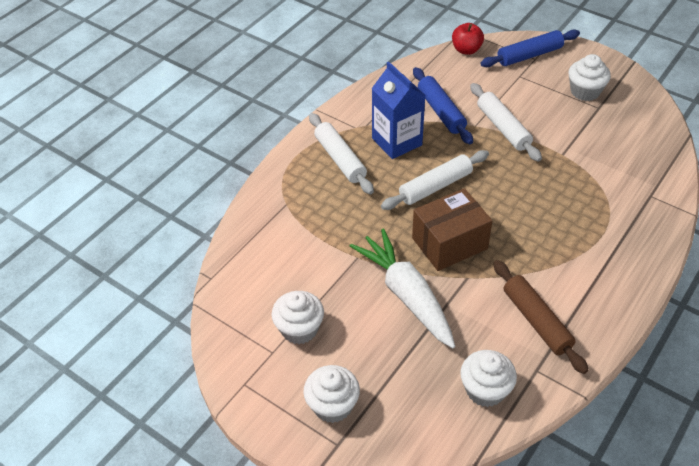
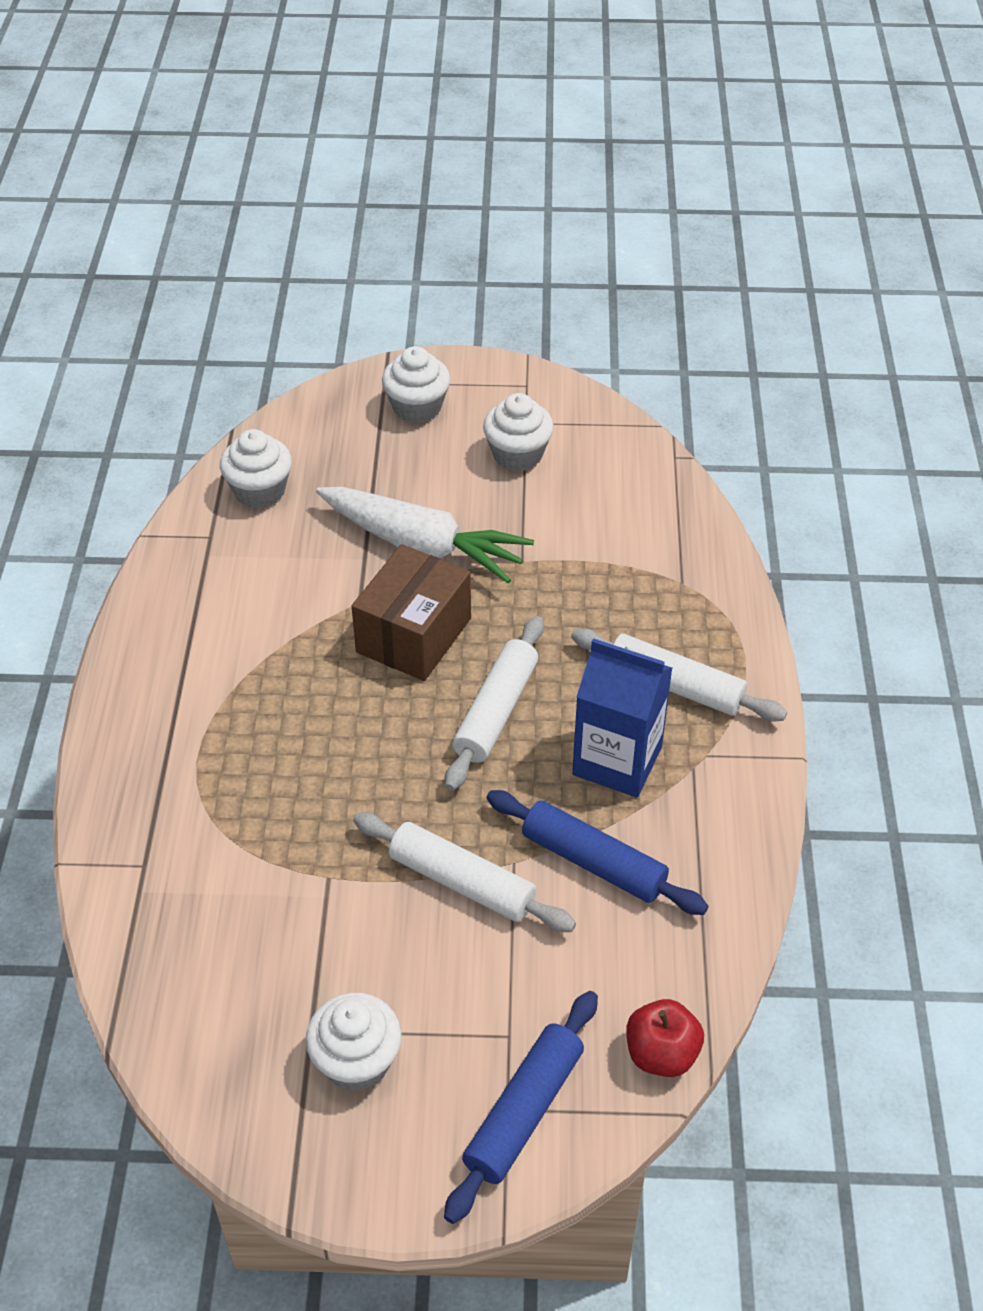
camera: 145 degrees right, 0 degrees up
brown rolling pin [493,260,588,374] -> none

